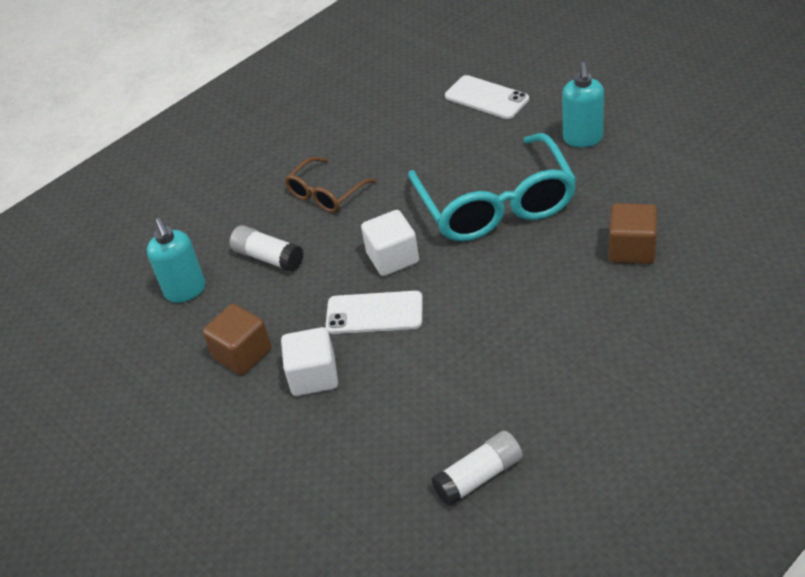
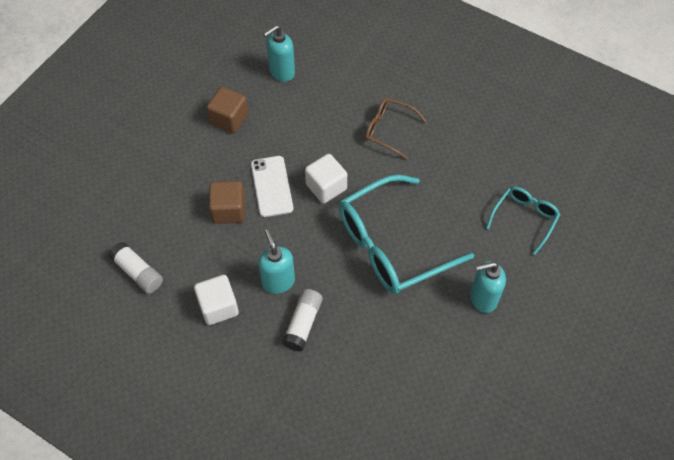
camera: 70 degrees right, 15 degrees up
white glue stick [230,225,303,272] -> white glue stick moved to [282,289,323,351]
white cube [281,327,338,396] -> white cube moved to [194,275,239,325]
white phone [445,75,529,119] -> turquoise glasses [486,186,560,255]
brown cube [609,203,657,264] -> brown cube moved to [209,181,245,224]
none -> turquoise soap dispenser [258,229,295,294]

